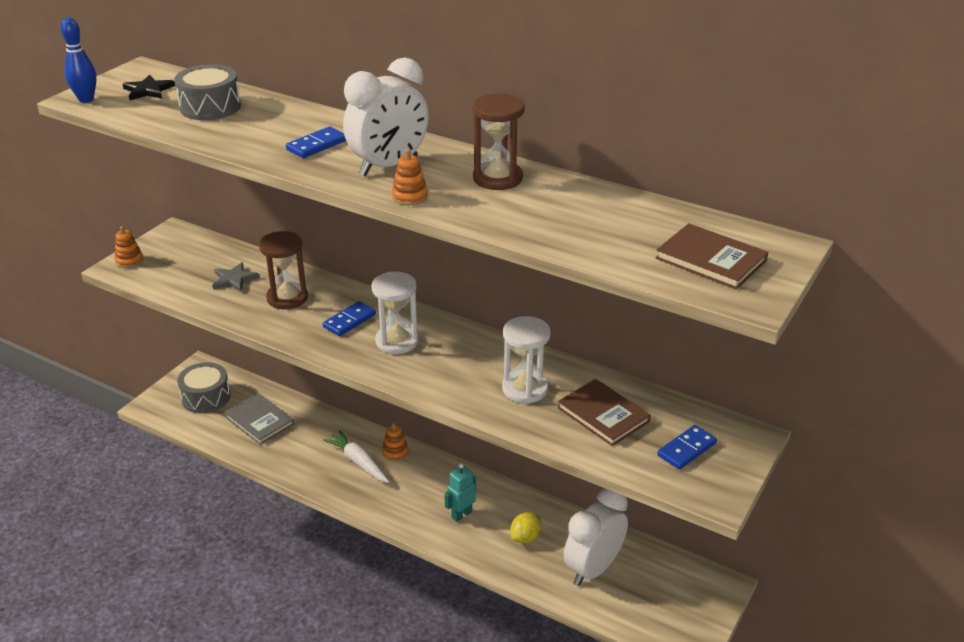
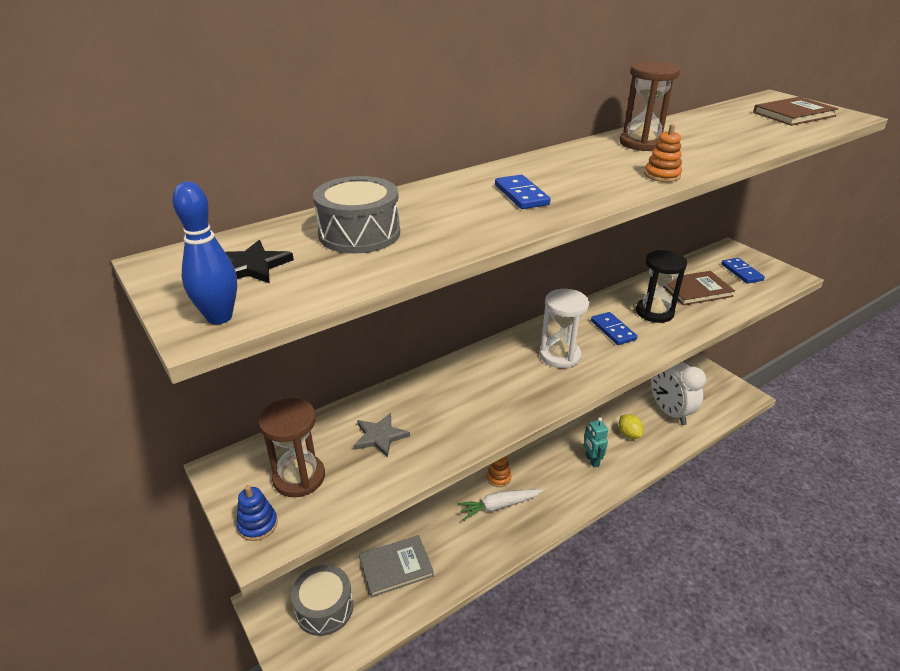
camera: 65 degrees left, 0 degrees up
orange stacking toy [114,226,143,268] -> blue stacking toy [236,485,278,541]
brown hourglass [259,231,308,309] -> brown hourglass moved to [258,398,325,497]
blue domino [323,301,376,336] -> blue domino moved to [591,312,637,345]
white clock [343,58,429,176] -> none
white hourglass [502,316,551,404] -> black hourglass [636,250,687,323]

